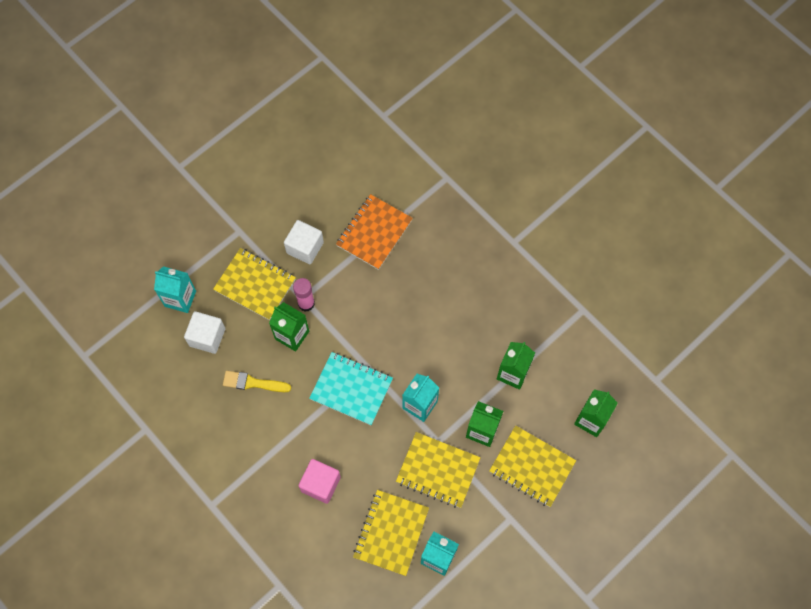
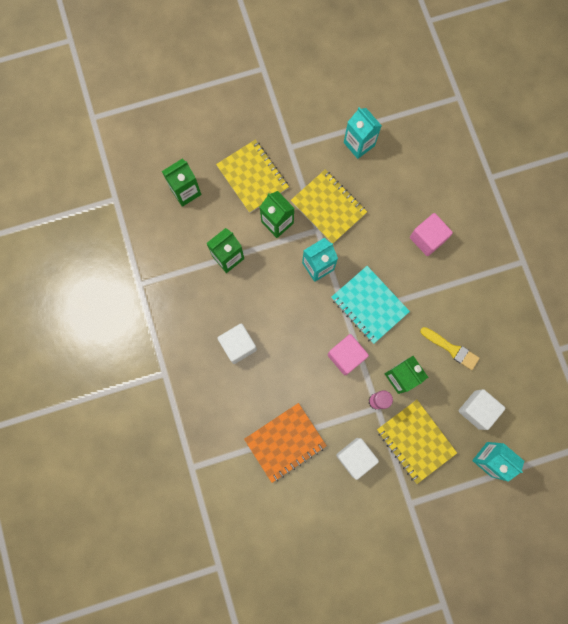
camera: 155 degrees left, 10 degrees up
yellow notebook [353,490,429,576] -> none
none -> white cube [218,323,257,364]
none -> pink cube [328,334,369,375]

